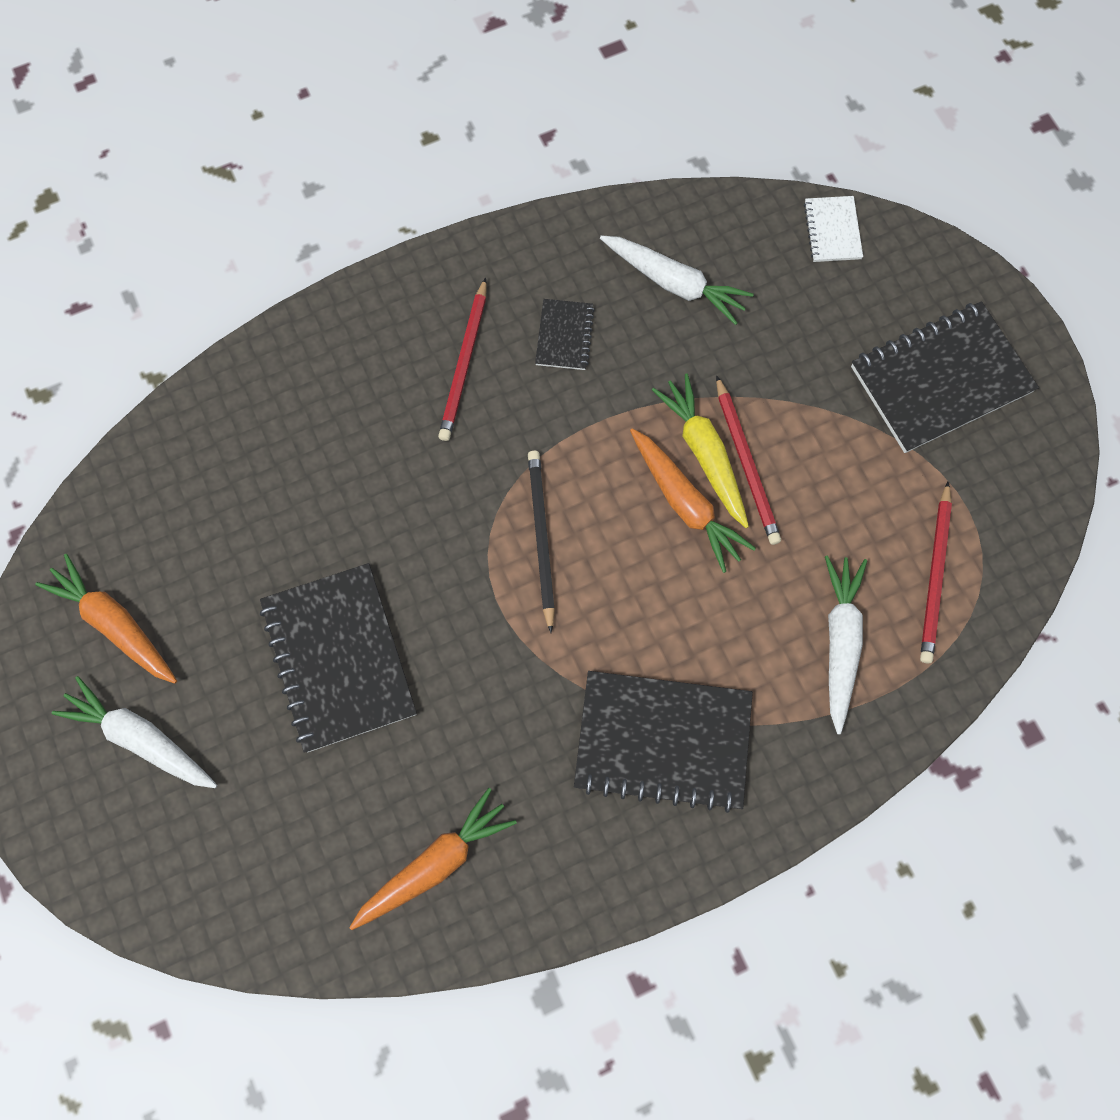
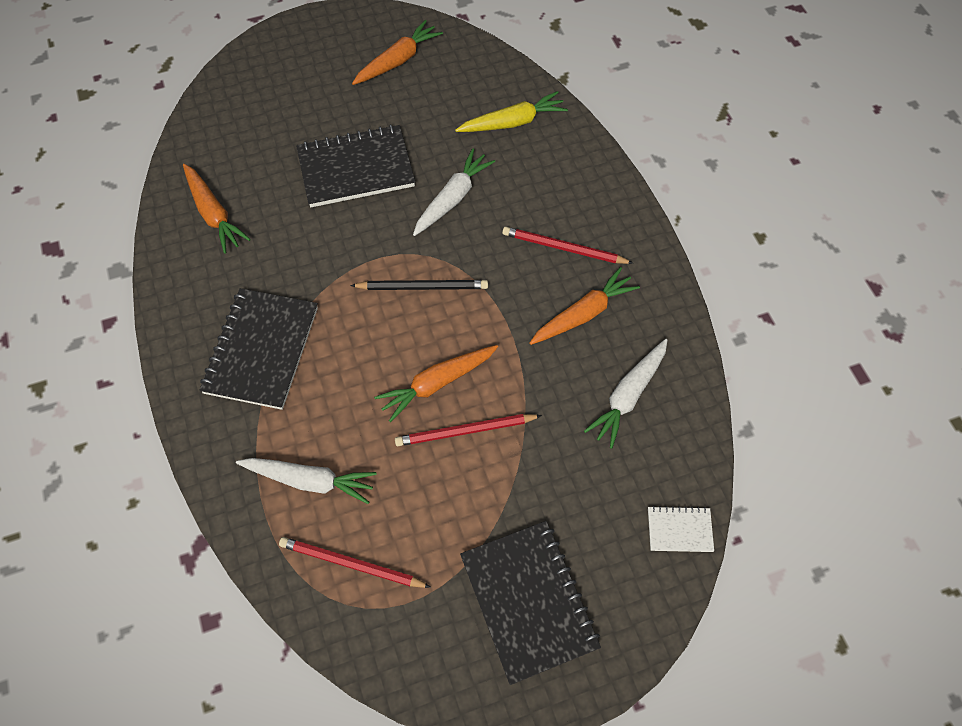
camera: 95 degrees right, 10 degrees down
white carrot [52,676,217,788] -> white carrot moved to [413,149,495,236]
black notebook [535,299,595,370] -> orange carrot [529,267,640,345]
yellow carrot [652,373,749,528] -> yellow carrot moved to [455,91,568,132]

